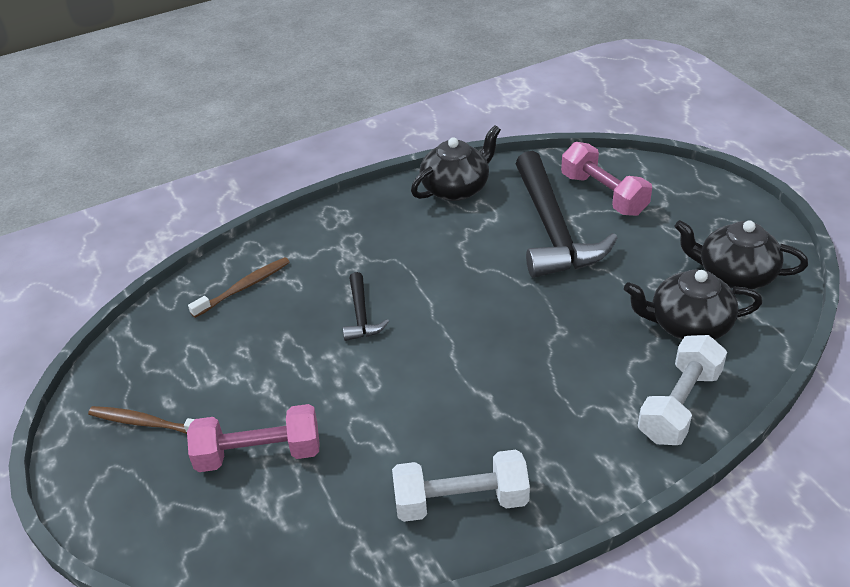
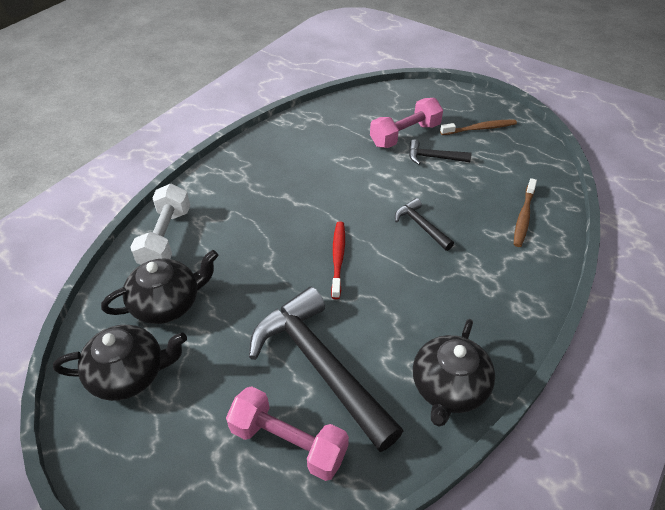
camera: 150 degrees right, 5 degrees up
white dumbbell [392,450,530,522] -> none
none -> red toothbrush [331,221,345,299]
none -> black hammer [409,139,472,165]

